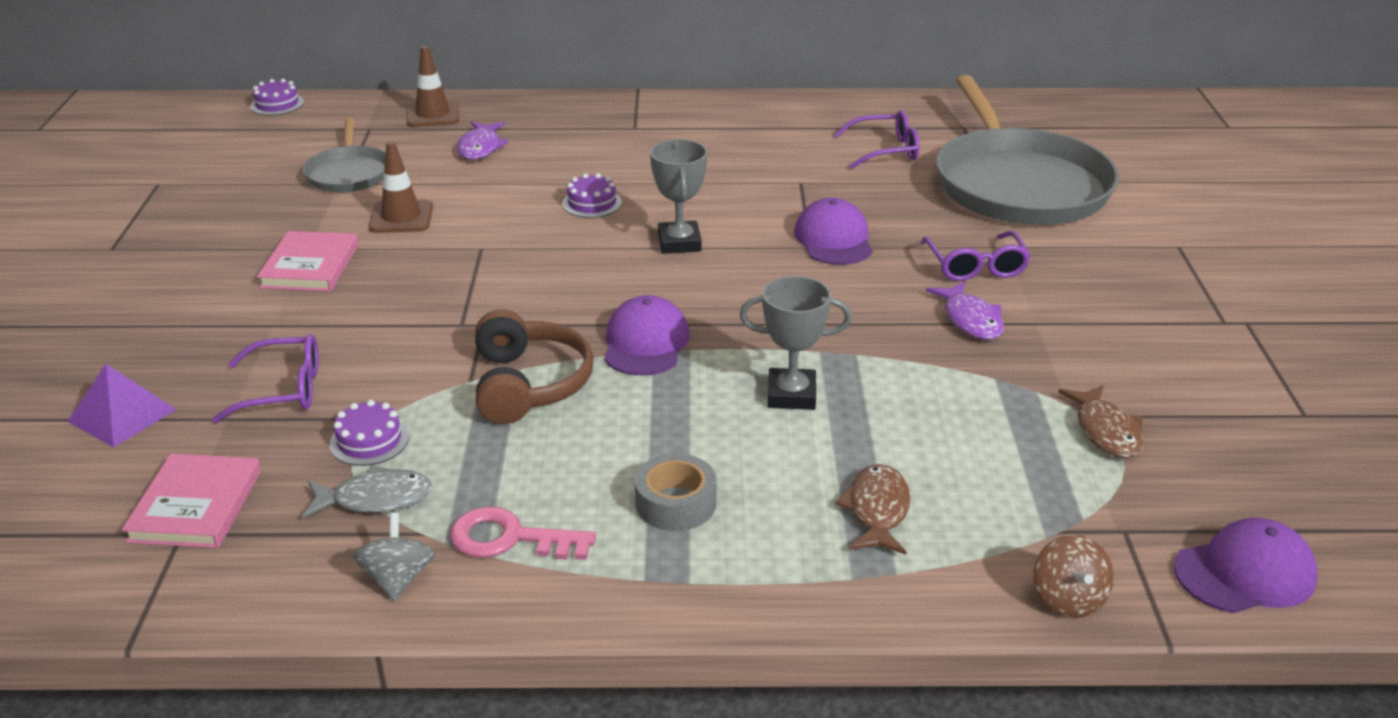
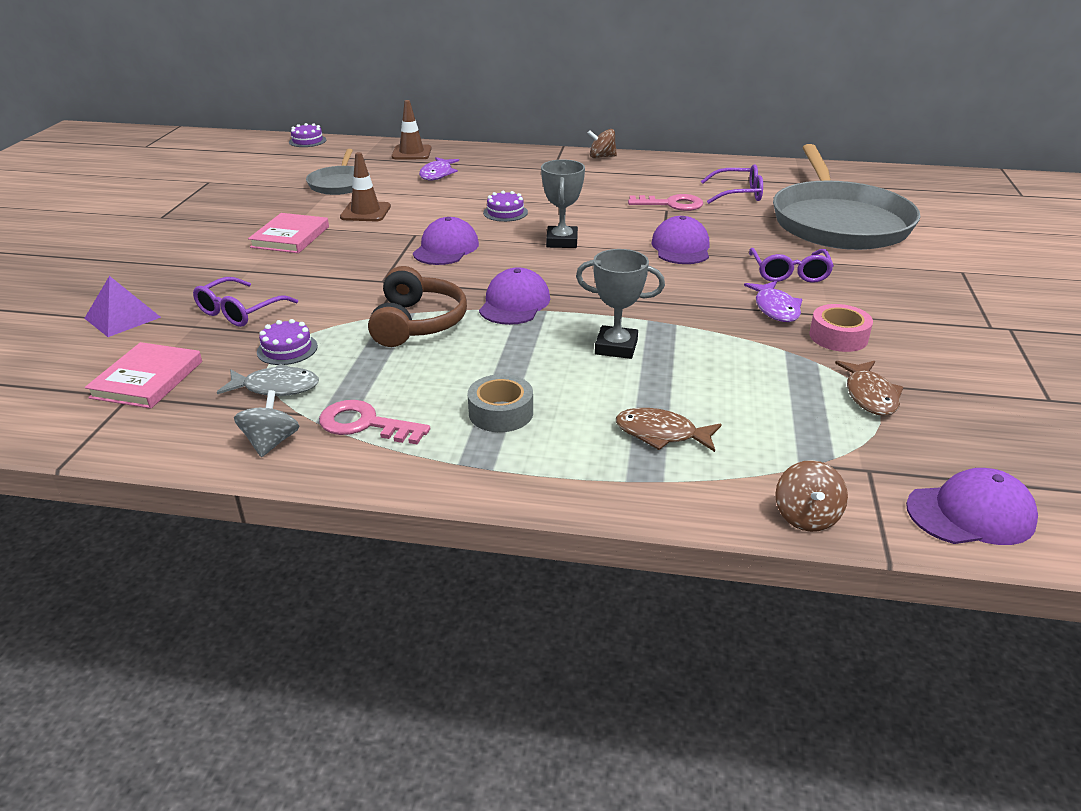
camera: 10 degrees right, 0 degrees up
purple glasses [212,334,319,423] -> purple glasses turned 120 degrees clockwise [193,277,298,327]
brown fish [835,464,911,555] -> brown fish turned 90 degrees counterclockwise [616,408,722,452]
none -> purple cap [413,217,479,265]
none -> brown spinning top [588,129,617,158]
none -> pink key [628,194,703,211]
none -> pink tape [809,304,873,352]

